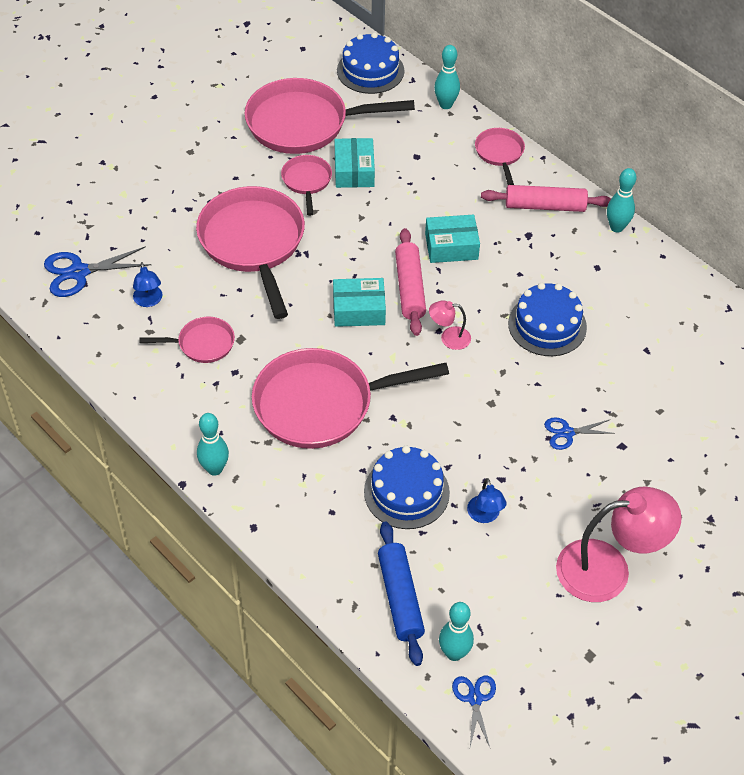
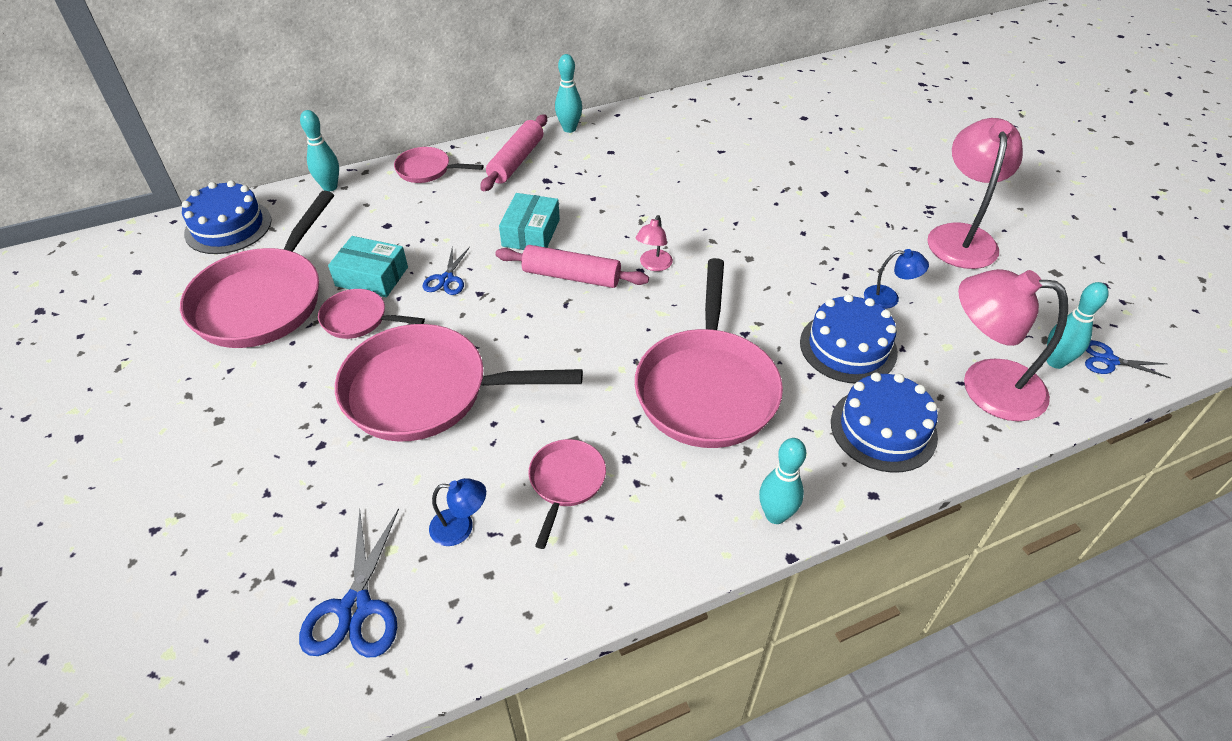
camera: 70 degrees left, 5 degrees down
turquoise box [333,278,386,327] -> none
blue rolling pin [378,522,425,666] -> pink lamp [958,269,1068,421]
blue cake [508,283,587,356] -> blue cake moved to [831,372,938,473]
blue scissors [544,417,615,450] -> blue scissors moved to [423,246,470,295]

